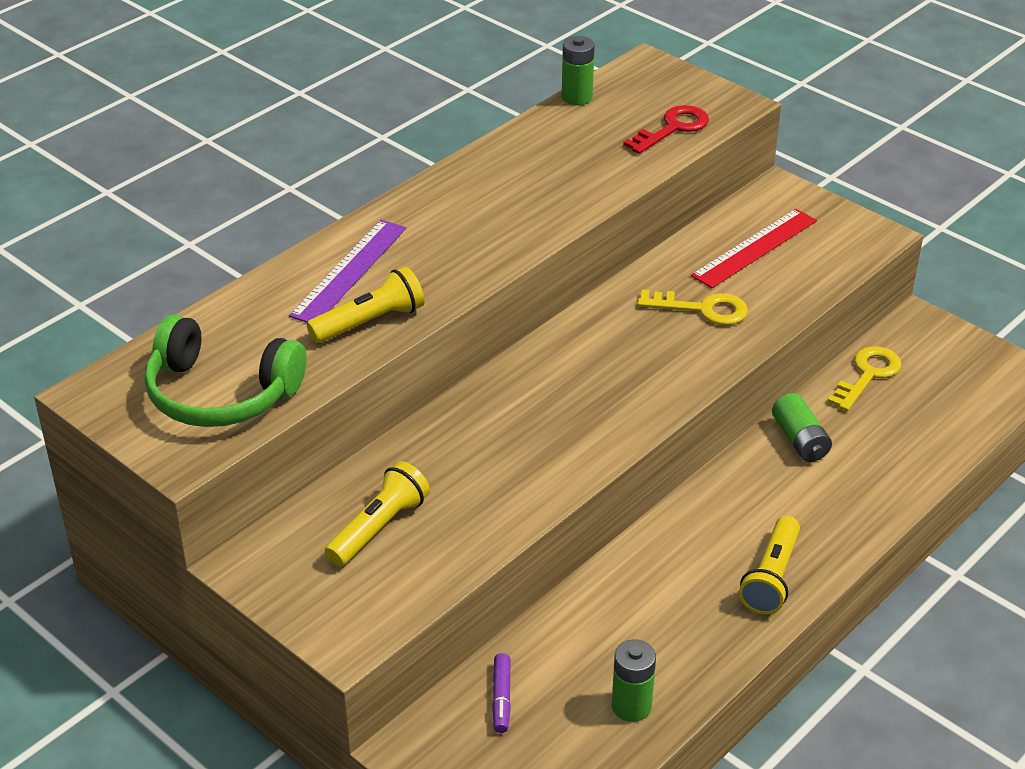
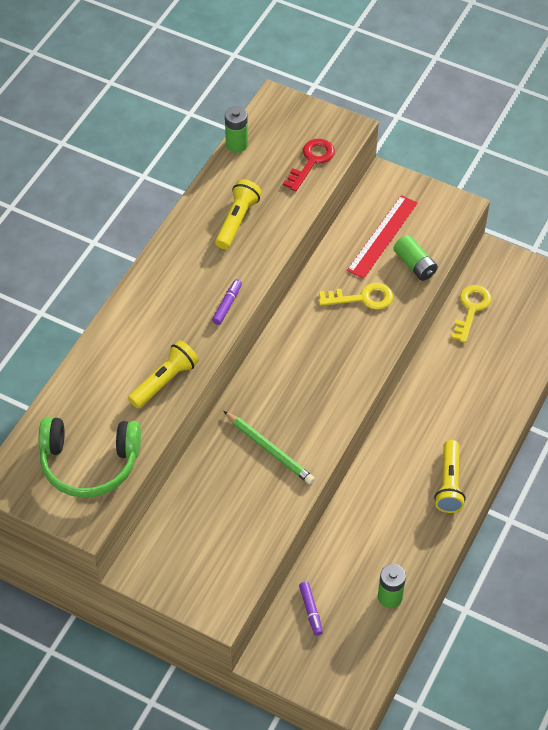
camera: 15 degrees left, 15 degrees up
purple ruler [289,220,406,323] -> none
yellow flashlight [325,461,430,566] -> yellow flashlight moved to [215,179,262,249]
green battery [772,393,832,462] -> green battery moved to [393,235,438,281]
none -> purple marker [212,279,242,325]
none -> green pencil [223,411,315,484]

